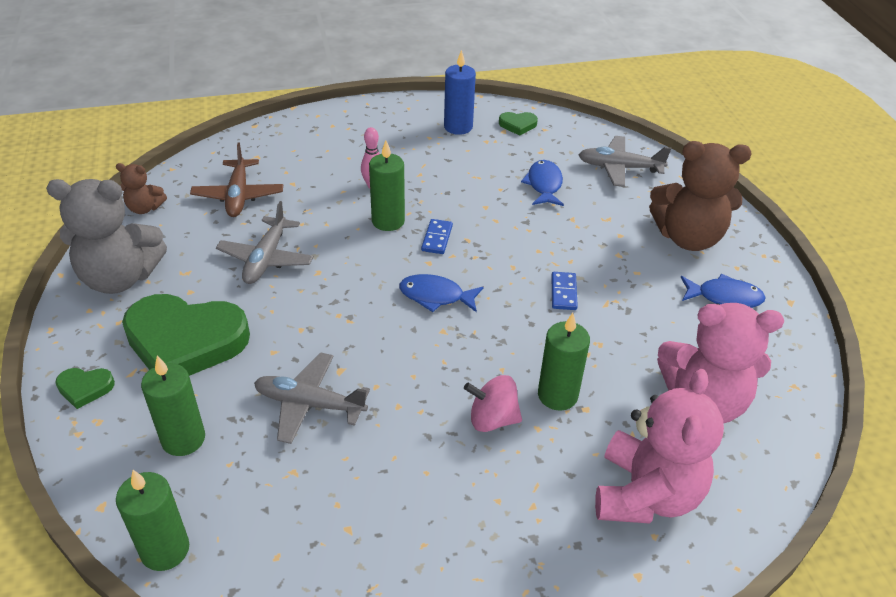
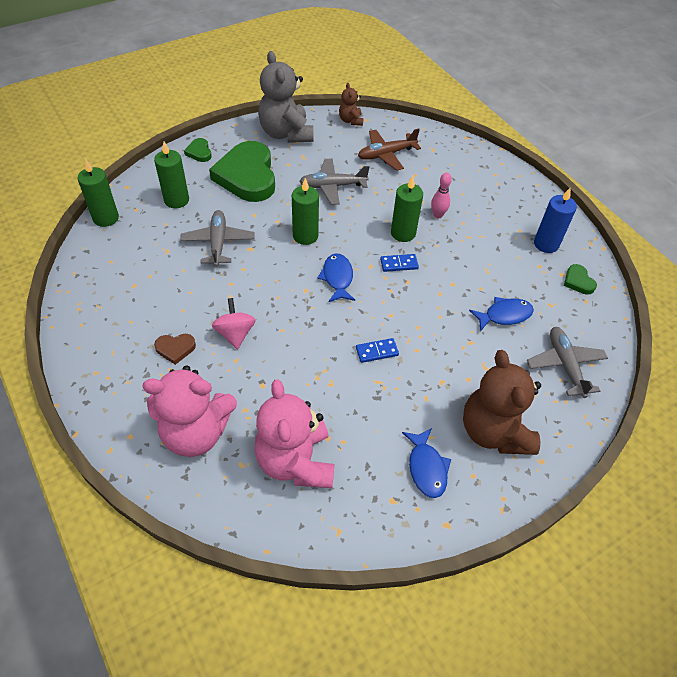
camera: 70 degrees right, 10 degrees up
green candle [538,313,590,411] -> green candle moved to [292,178,319,245]
none -> brown heart [154,334,196,365]

